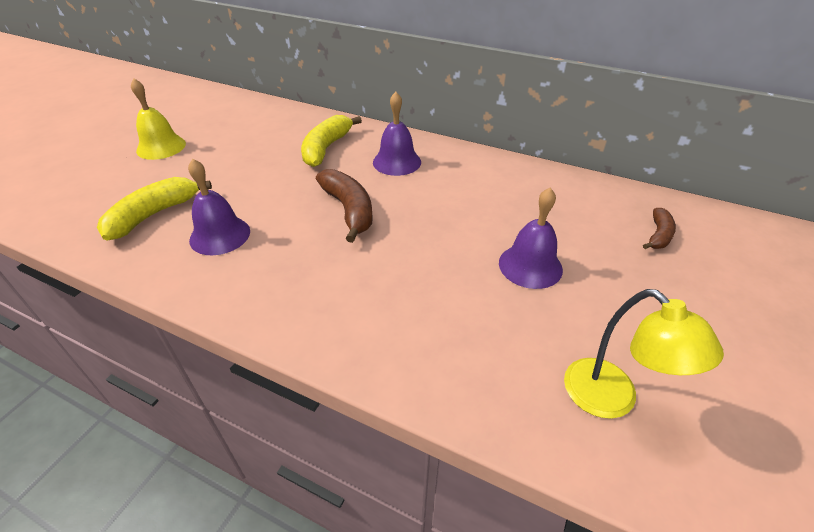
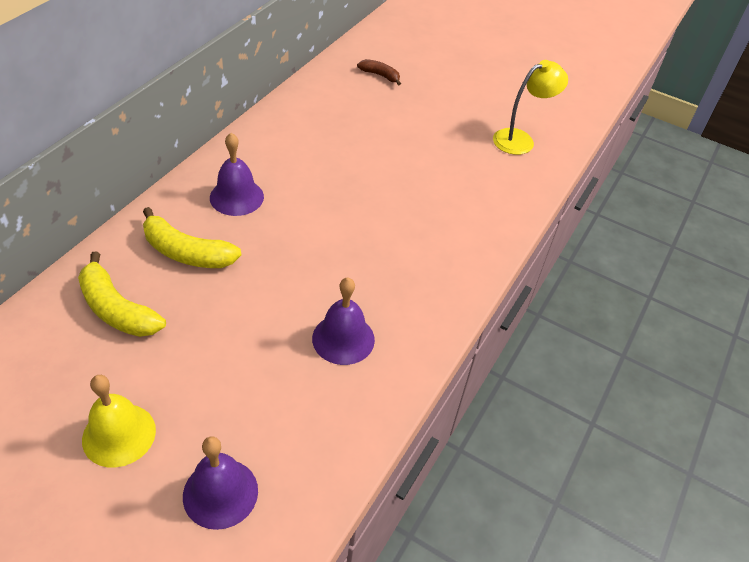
camera: 90 degrees left, 5 degrees up
yellow banana [97,177,212,241] -> yellow banana moved to [78,252,166,337]
brown banana [316,169,373,243] -> none
purple bell [499,188,563,289] -> purple bell moved to [183,436,258,530]

